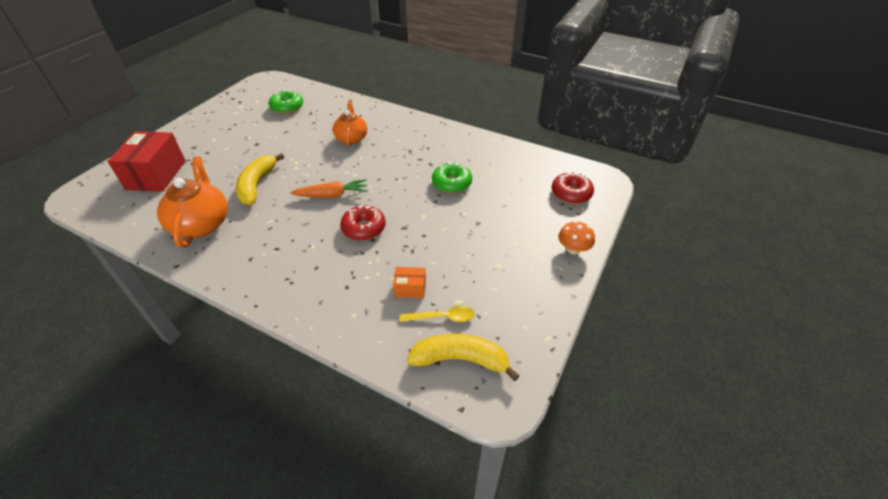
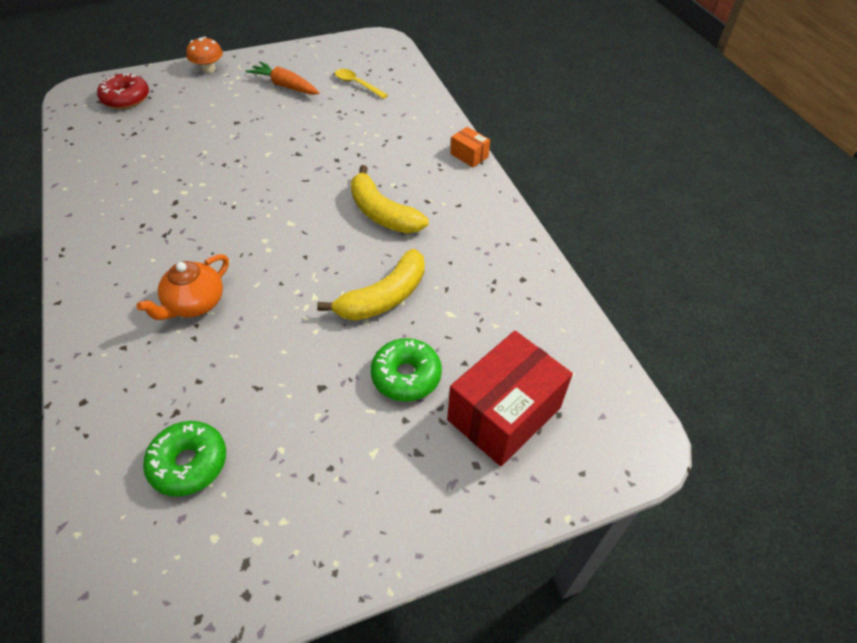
camera: 140 degrees left, 5 degrees up
orange teapot [157,156,228,248] -> none
orange carrot [290,179,368,198] -> orange carrot moved to [246,61,319,95]
red donut [340,205,386,240] -> none
orange box [393,267,426,298] -> orange box moved to [450,127,490,167]
yellow banana [407,334,520,381] -> yellow banana moved to [351,165,428,233]
green donut [432,162,472,193] -> green donut moved to [371,338,442,402]

